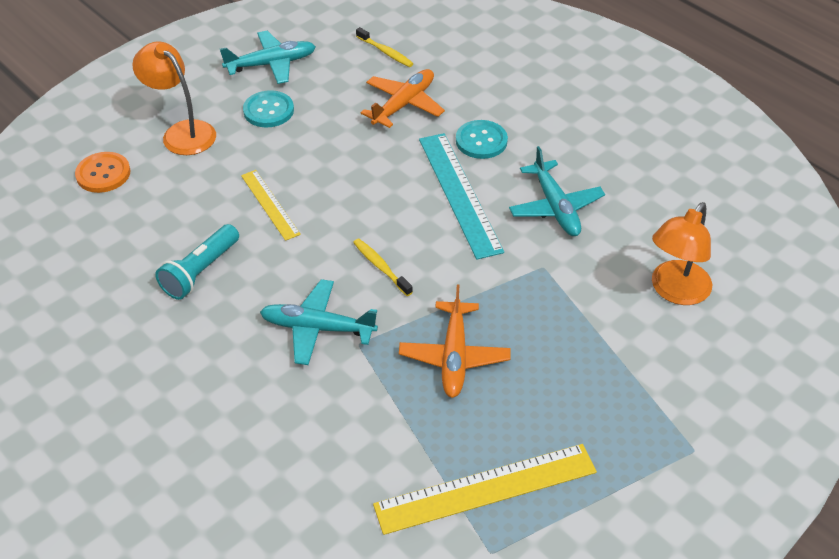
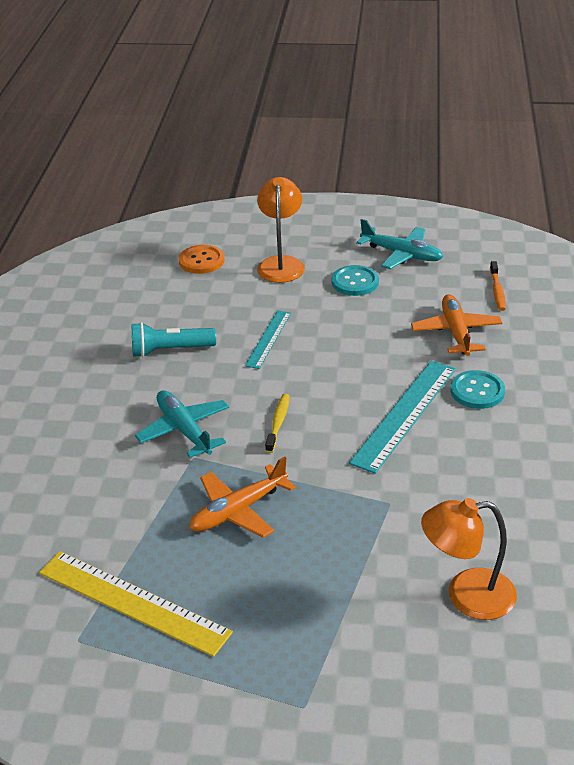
camera: 50 degrees right, 10 degrees down
yellow ruler [241,170,301,241] -> turquoise ruler [245,310,291,369]
yellow toothbrush [356,27,414,67] -> orange toothbrush [490,261,506,311]
orange plane [361,69,445,128] -> orange plane turned 90 degrees counterclockwise [411,294,502,356]
turquoise plane [509,146,605,236] -> none

